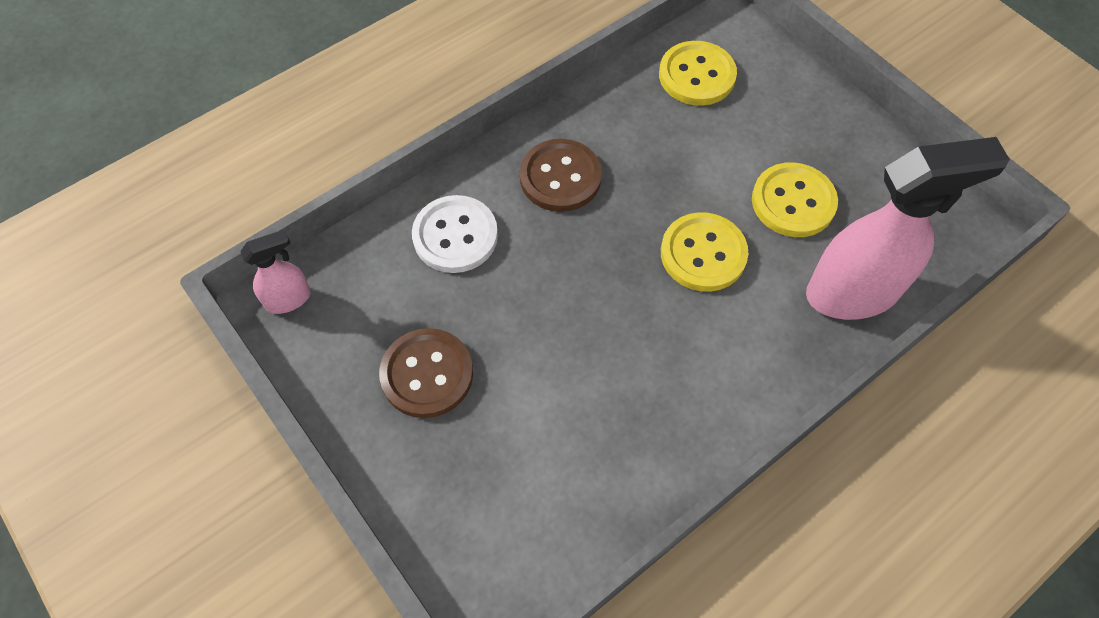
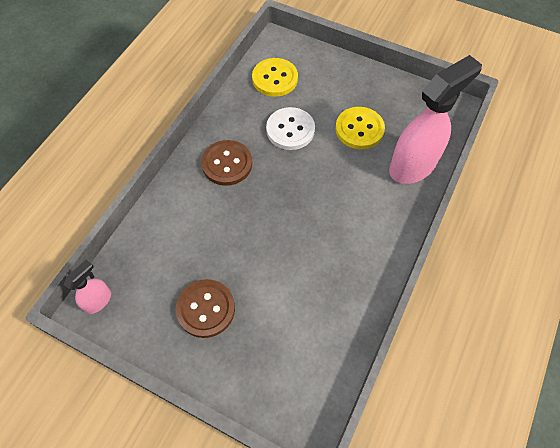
camera: 25 degrees left, 0 degrees up
white button [412,195,498,273] -> white button moved to [266,107,315,150]
yellow button [661,212,748,292] -> none

